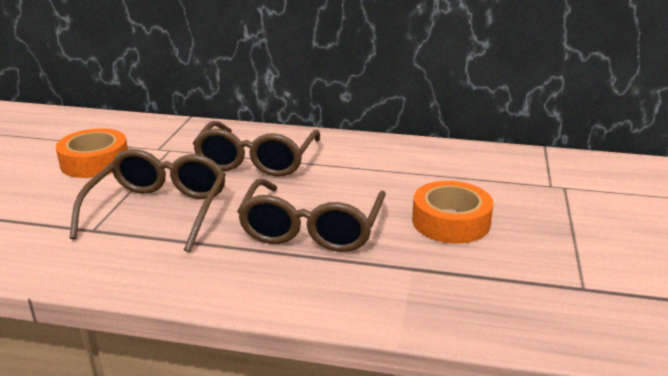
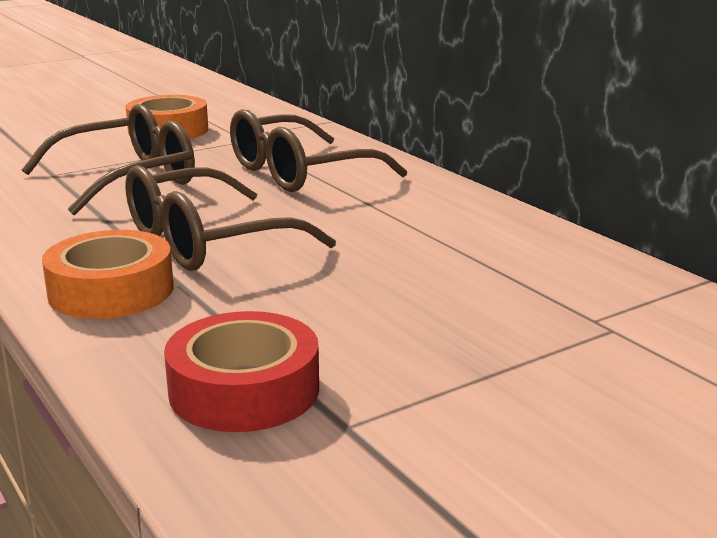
camera: 45 degrees right, 5 degrees down
orange tape [412,181,493,244] -> orange tape moved to [42,230,174,319]
none -> red tape [164,311,319,432]

